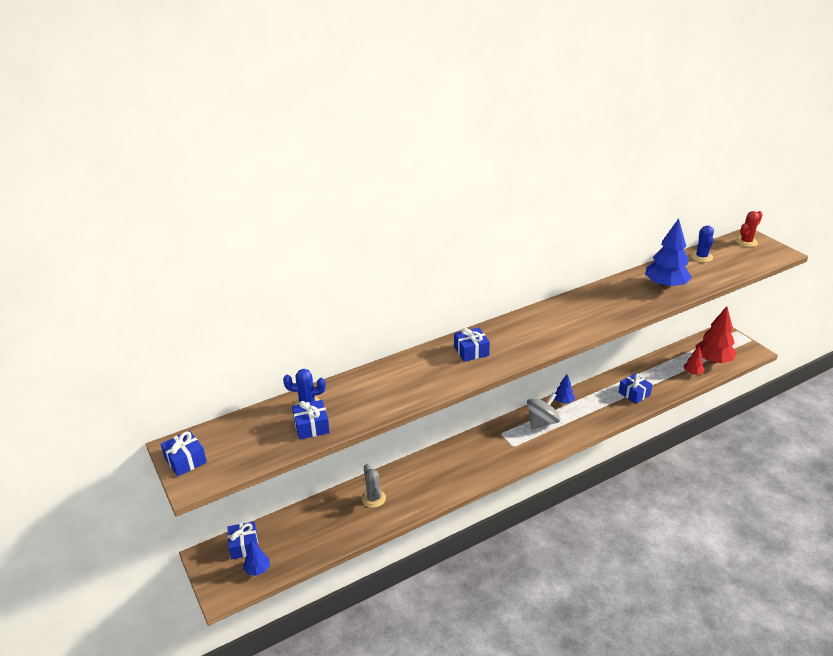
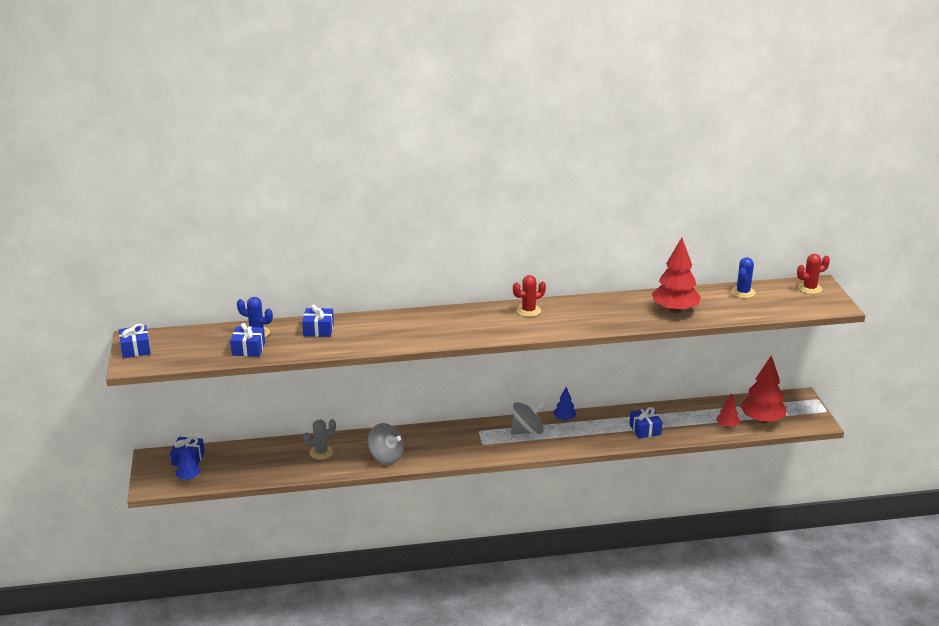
camera: 20 degrees right, 5 degrees down
grey cactus [362,464,386,508] -> grey cactus turned 60 degrees clockwise [303,419,336,460]
blue gift [454,328,490,362] -> blue gift moved to [302,304,334,337]
blue tree [645,218,692,289] -> red tree [652,238,701,313]
none -> grey spinning top [368,423,404,464]
none -> red cactus [513,275,546,317]

